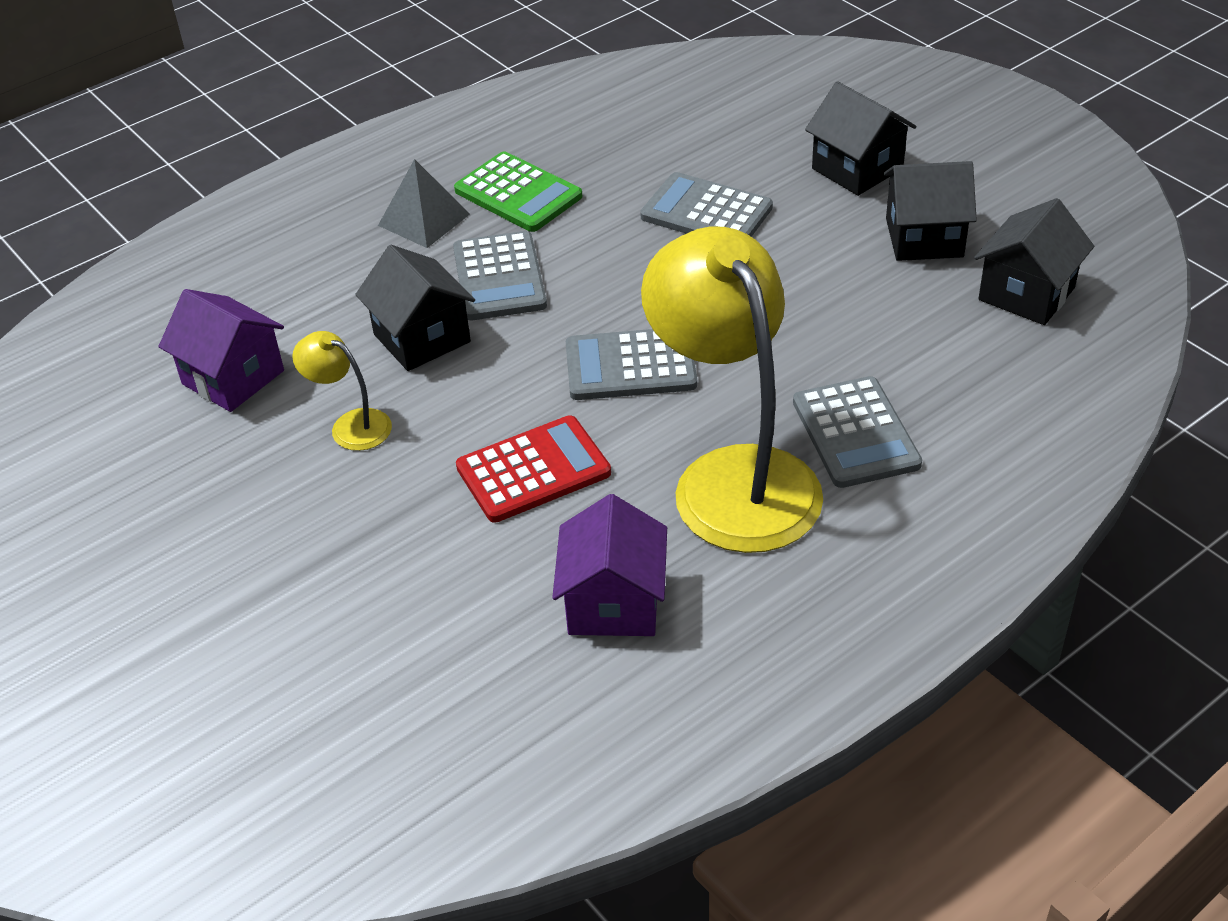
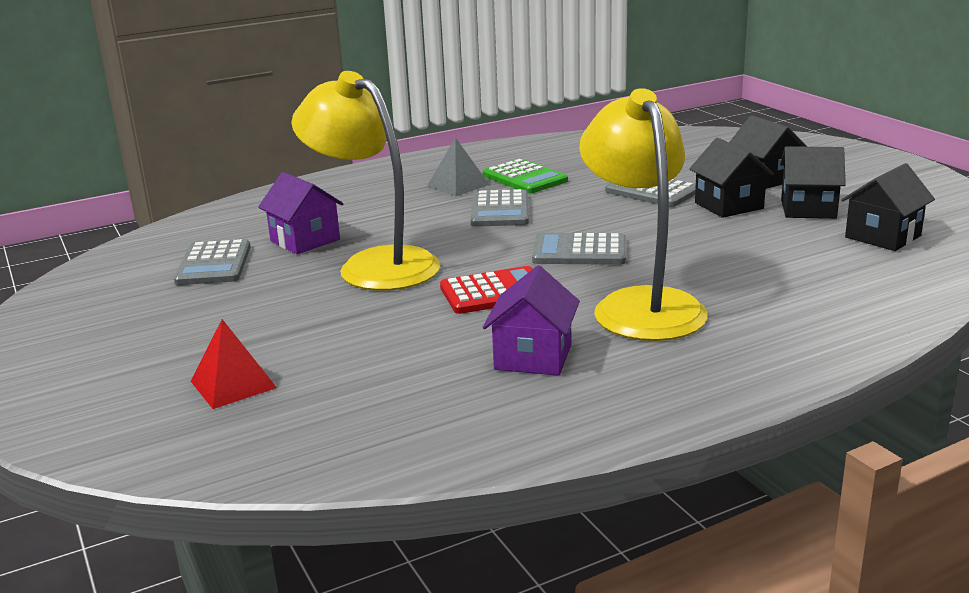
camera: 10 degrees right, 20 degrees down
yellow lamp [292,331,392,451] -> yellow lamp [291,71,440,291], size x2.32
black house [355,245,475,371] -> black house moved to [689,138,774,218]
grey calculator [793,376,922,488] -> grey calculator moved to [174,239,250,285]
none -> red pyramid [191,319,277,409]

